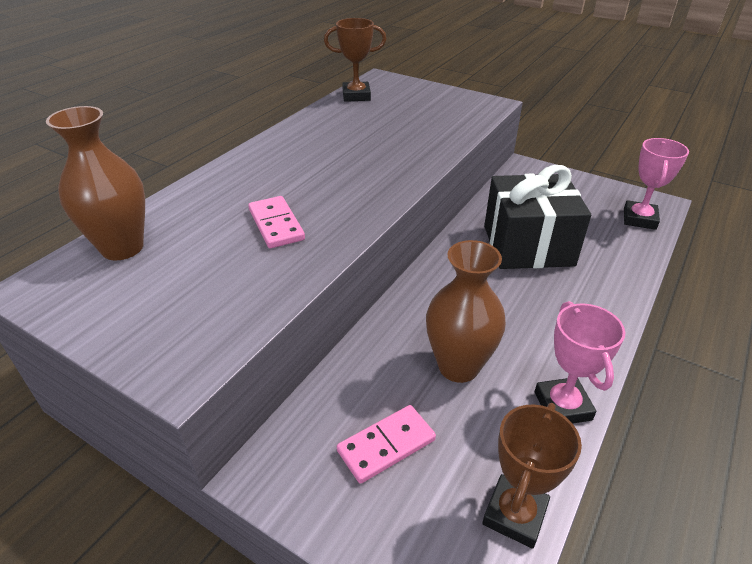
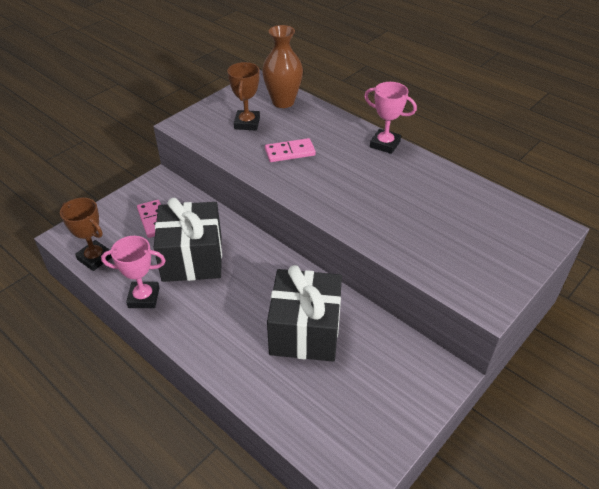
camera: 100 degrees right, 5 degrees up
brown trophy [324,18,387,102] -> brown trophy moved to [227,62,260,130]
brown vase [426,240,506,383] -> black gift [154,198,222,282]
pink trophy [624,138,689,230] -> pink trophy moved to [364,82,417,154]

